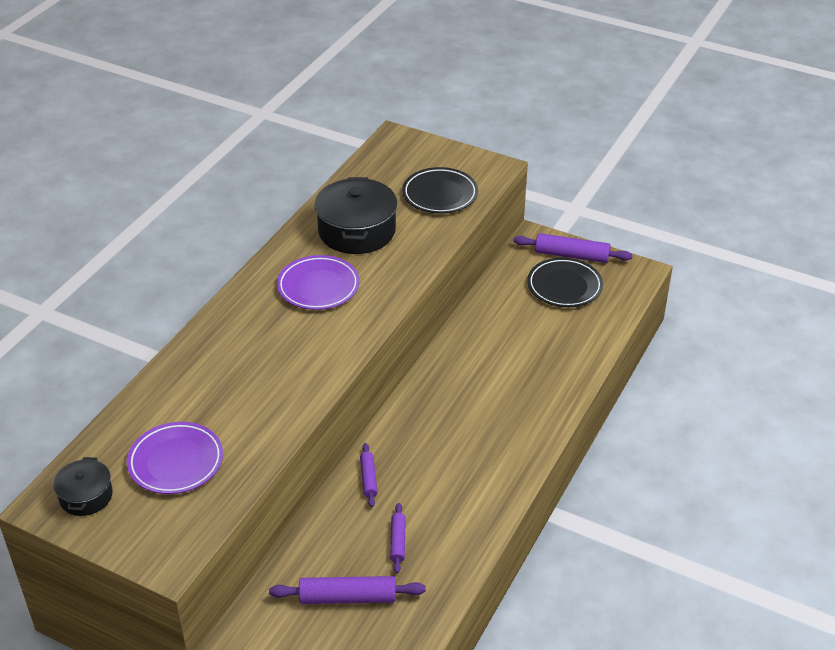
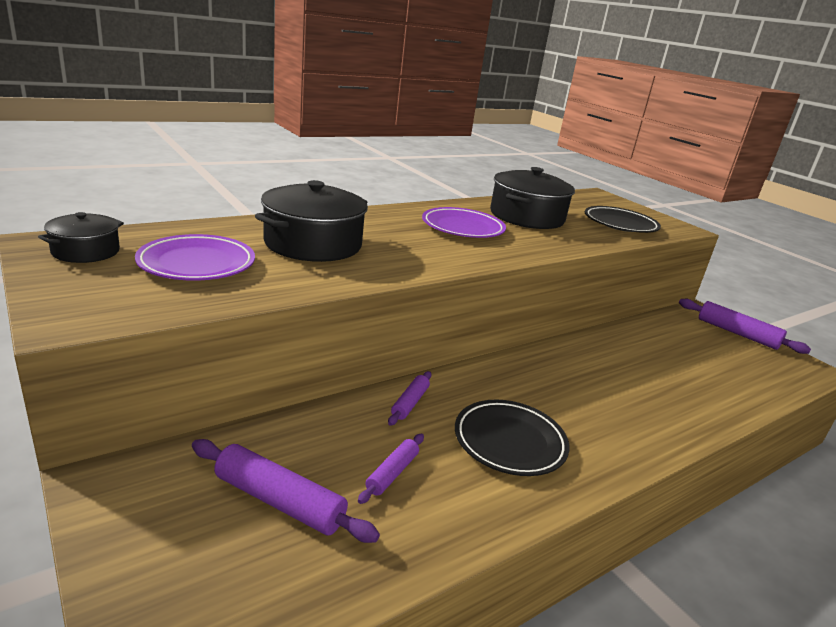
camera: 25 degrees right, 15 degrees down
black plate [527,258,603,307] -> black plate moved to [455,400,570,476]
none -> black pot [255,180,368,262]

